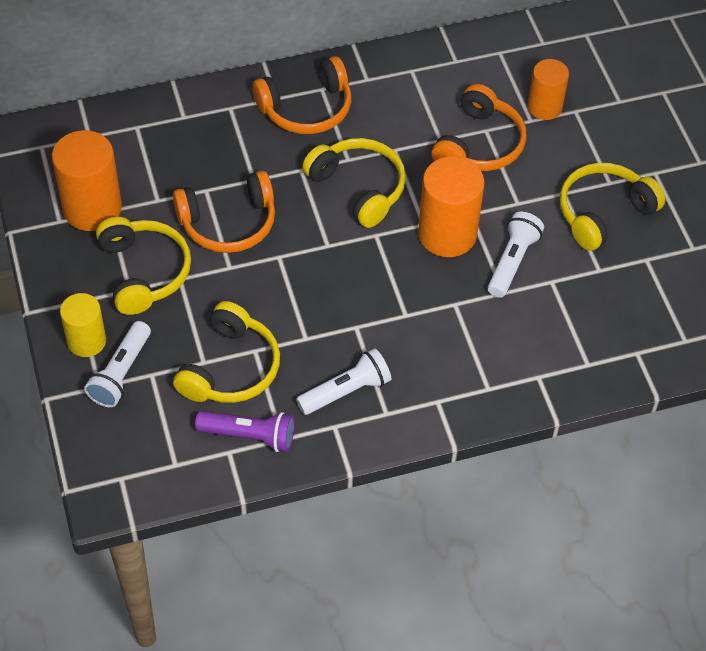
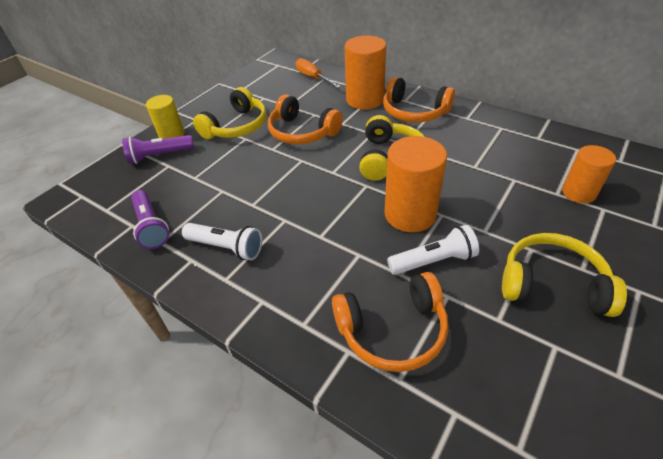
camera: 55 degrees right, 10 degrees down
orange cylinder [52,130,122,231] -> orange cylinder moved to [345,36,386,109]
white flashlight [84,321,151,407] -> purple flashlight [122,135,194,164]
yellow headphones [173,301,280,403] -> none
orange headphones [432,84,527,171] -> orange headphones moved to [332,272,448,372]
none -> orange screwdriver [296,58,341,88]

